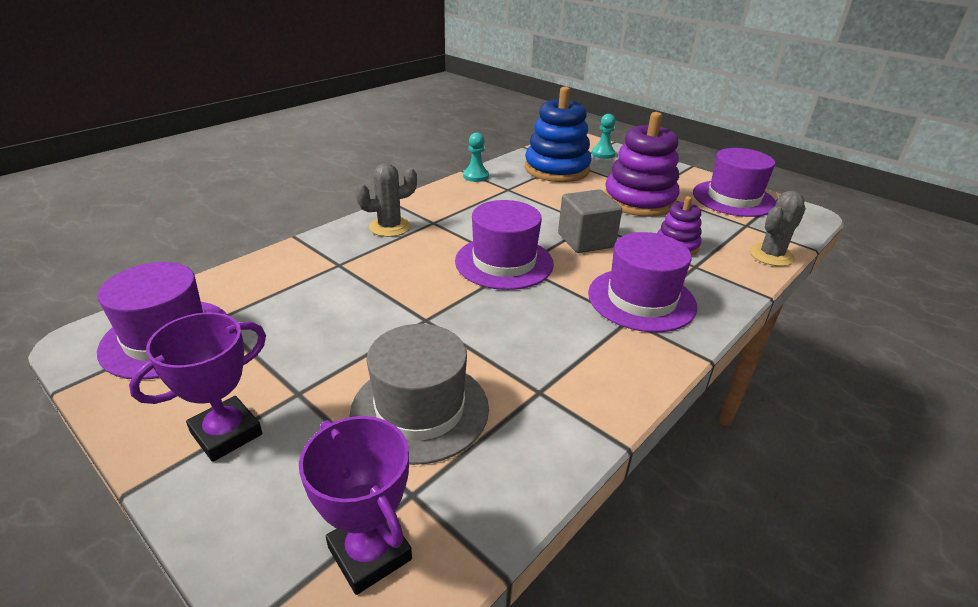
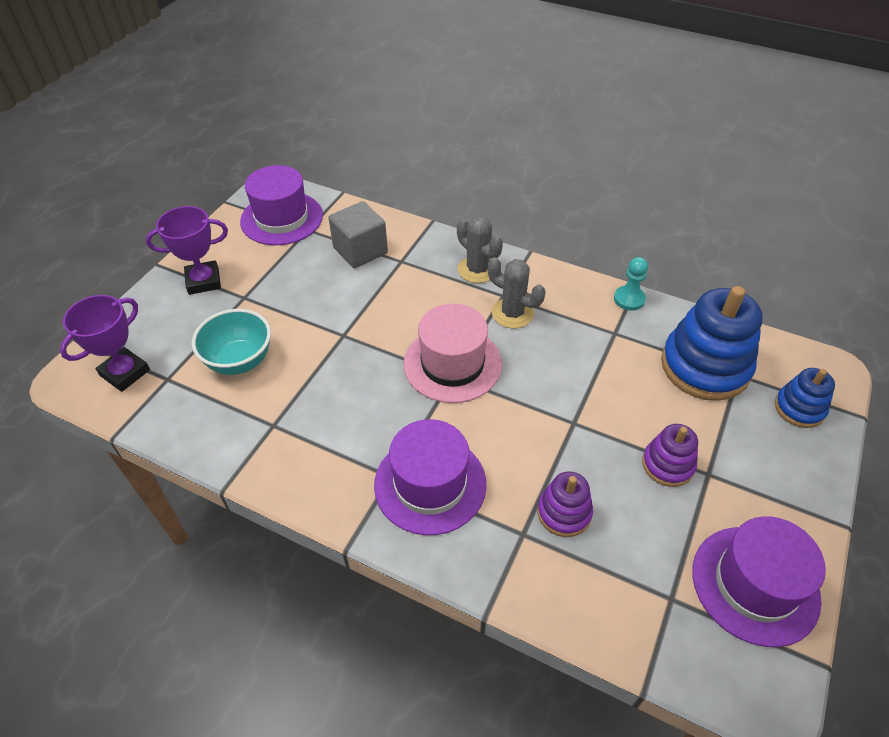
camera: 75 degrees right, 15 degrees up
purple trophy [129,312,266,462] -> purple trophy turned 45 degrees counterclockwise [146,206,228,295]
grey hat [350,324,489,465] -> turquoise bowl [192,309,271,375]
purple hat [455,200,554,290] -> pink hat [404,304,502,403]
grey cube [558,189,622,253] -> grey cube moved to [328,201,388,268]
turquoise pawn [592,114,616,159] -> blue stacking toy [775,368,835,428]
purple stacking toy [605,112,680,217] -> purple stacking toy [642,424,698,487], size x0.53
grey cactus [749,191,806,266] -> grey cactus moved to [488,257,546,329]

